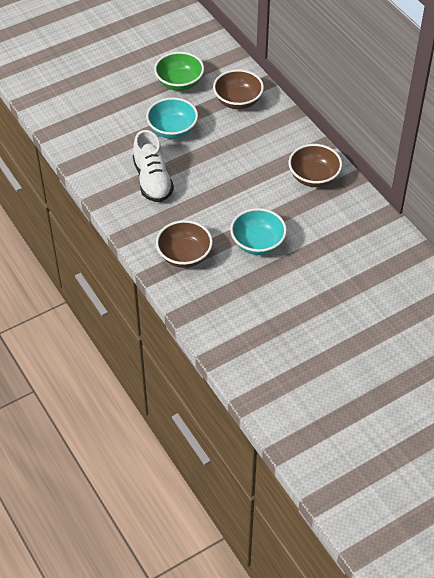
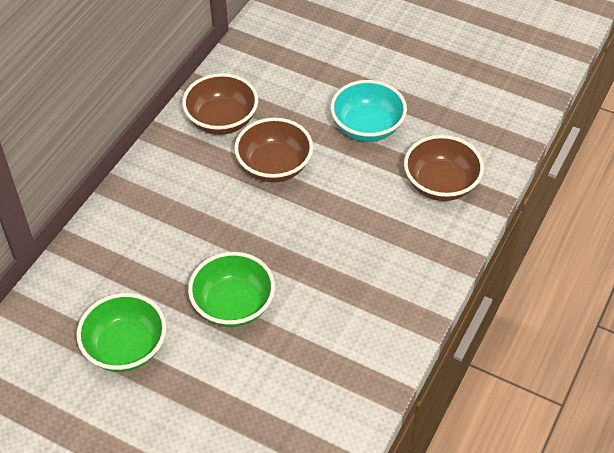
camera: 120 degrees left, 0 degrees up
white shoe [133,130,174,202] -> none
turquoise bowl [146,97,198,139] -> green bowl [188,252,275,327]
brown bowl [213,69,264,109] -> brown bowl moved to [234,118,313,182]

